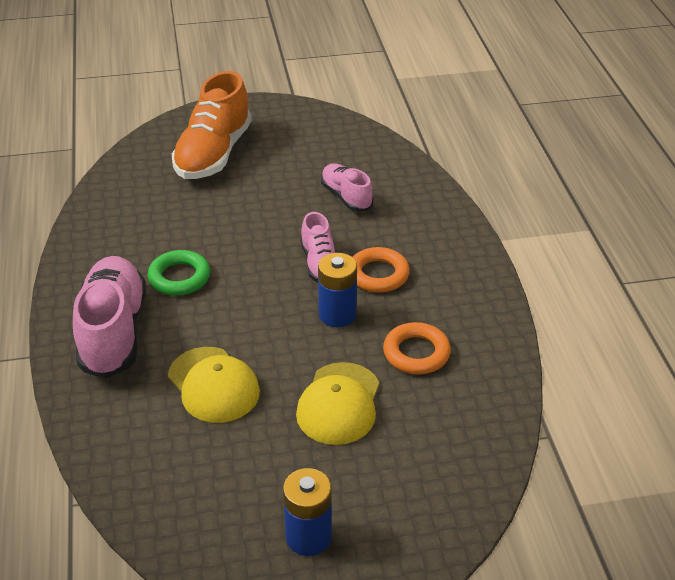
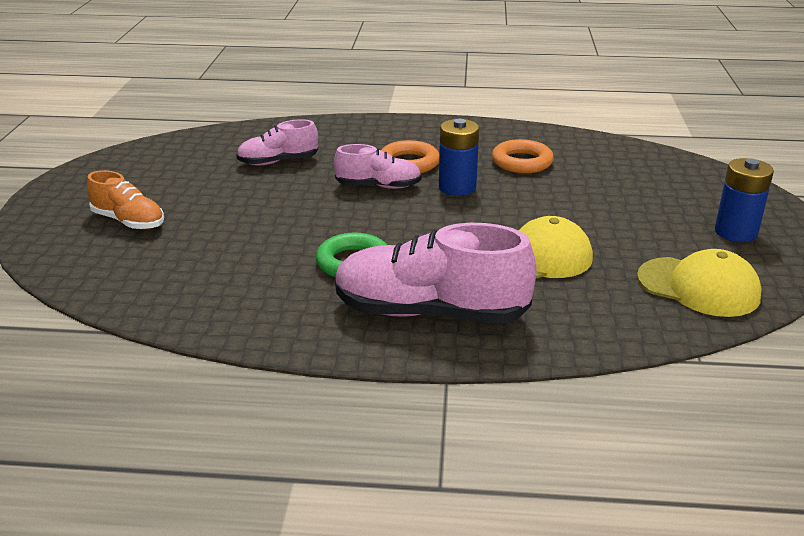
camera: 75 degrees left, 10 degrees down
orange shoe [172,71,252,179] -> orange shoe [87,170,164,230], size x0.56
yellow cap [296,362,379,445] -> yellow cap moved to [637,249,762,317]

